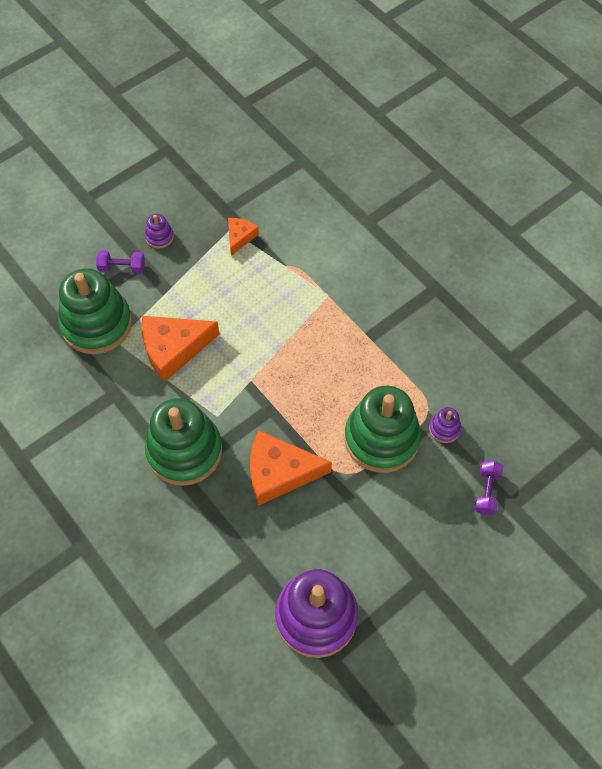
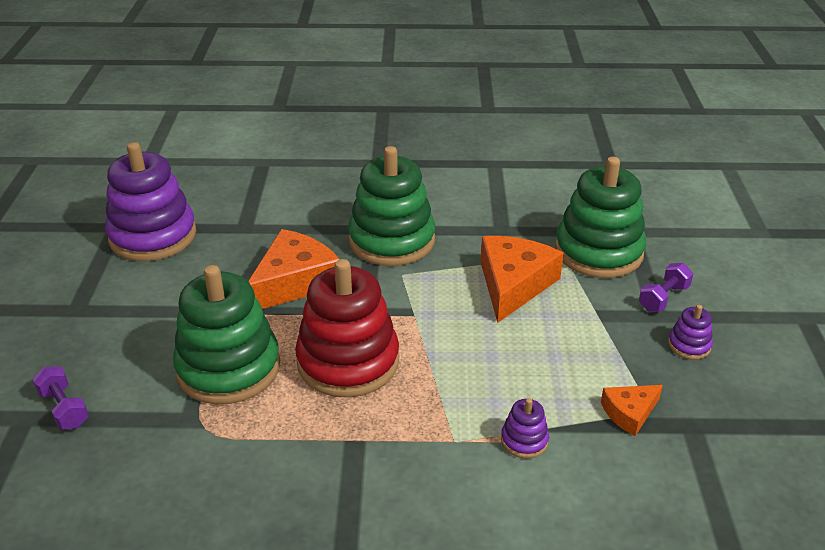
camera: 130 degrees right, 25 degrees down
orange cheese [228,218,259,256] -> orange cheese turned 90 degrees clockwise [601,385,663,436]
purple stacking toy [429,407,461,443] -> purple stacking toy moved to [501,398,549,458]
none -> red stacking toy [295,259,399,398]

